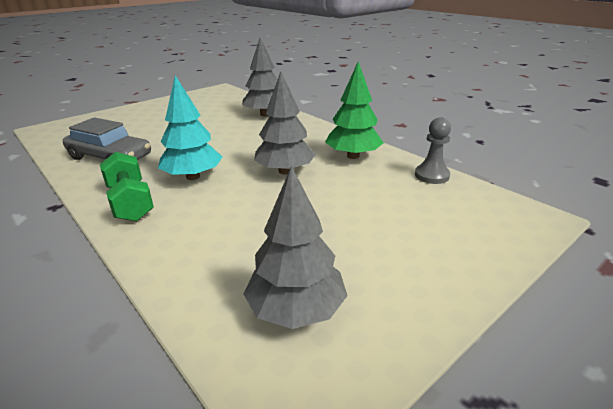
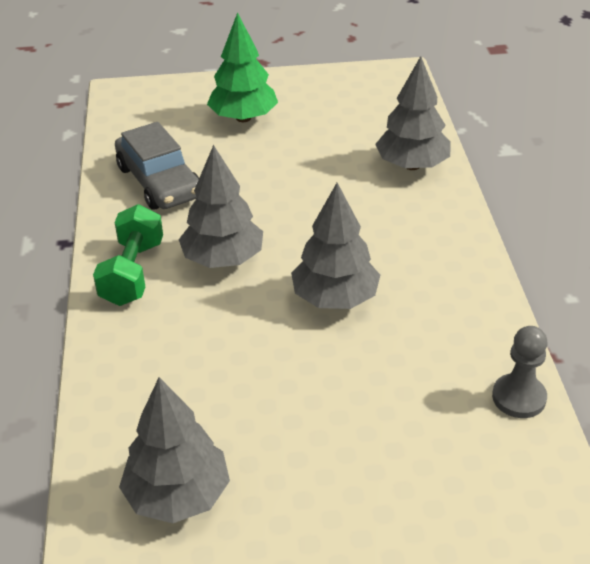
camera: 35 degrees right, 10 degrees up
turquoise tree [158,75,223,180] -> grey tree [179,145,263,268]
green tree [325,62,383,159] -> green tree moved to [207,12,278,122]

